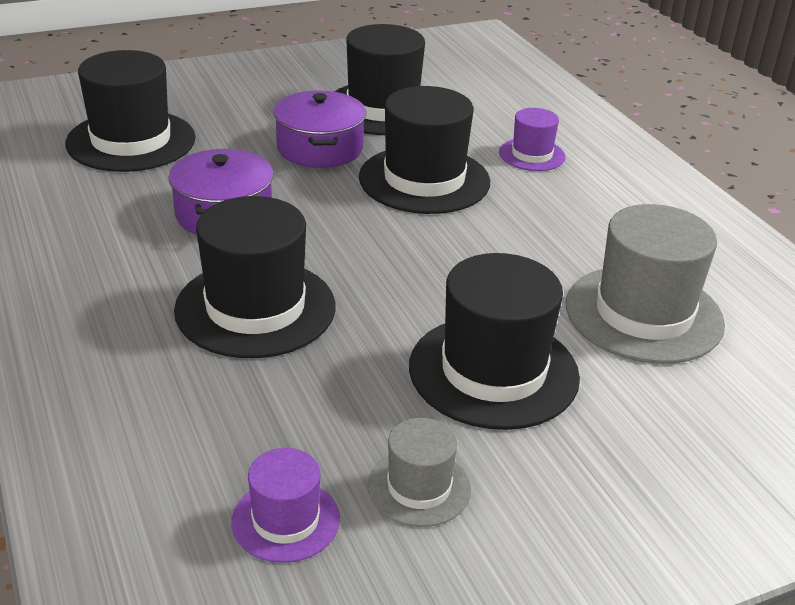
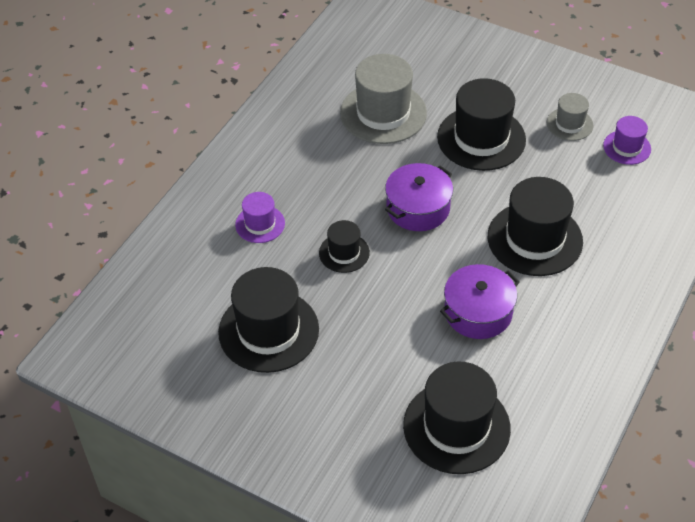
camera: 125 degrees left, 15 degrees up
purple pot [273,91,366,168] -> purple pot moved to [385,163,453,231]
black hat [359,86,490,214] -> black hat [319,220,370,273], size x0.53

